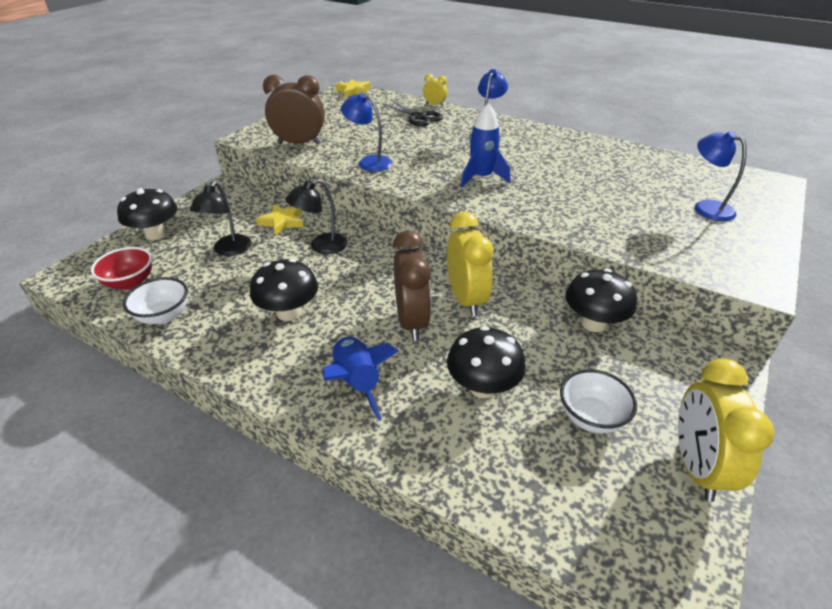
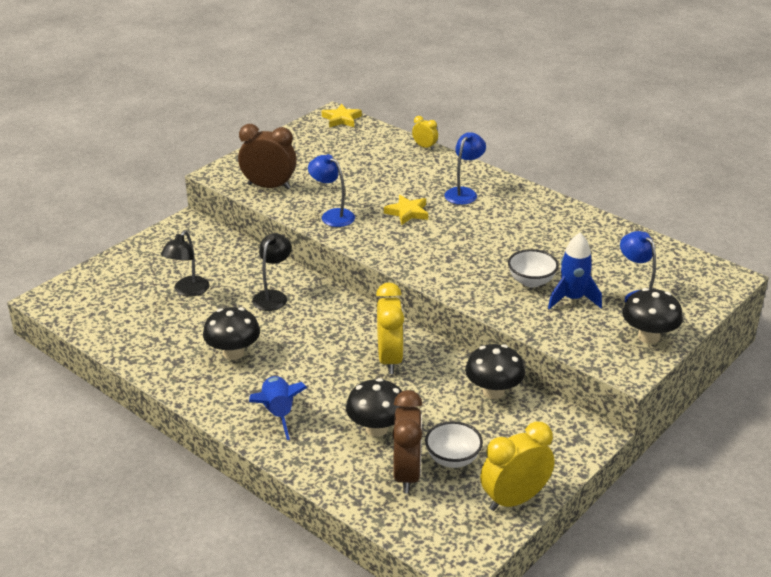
camera: 10 degrees right, 5 degrees down
red bowl [91,247,152,290] -> none
black mushroom [117,188,178,240] -> black mushroom moved to [622,288,683,344]
white bowl [123,277,188,324] -> white bowl moved to [508,249,559,287]
yellow star [256,204,304,236] -> yellow star moved to [384,195,428,225]
black lamp [285,179,348,254] -> black lamp turned 135 degrees clockwise [252,233,292,311]
black scissors [382,100,443,126] -> none
brown clock [393,231,431,341] -> brown clock moved to [392,390,423,493]
blue rocket [461,103,510,188] -> blue rocket moved to [548,233,602,309]
yellow clock [678,358,774,502] -> yellow clock turned 45 degrees clockwise [480,422,555,511]

